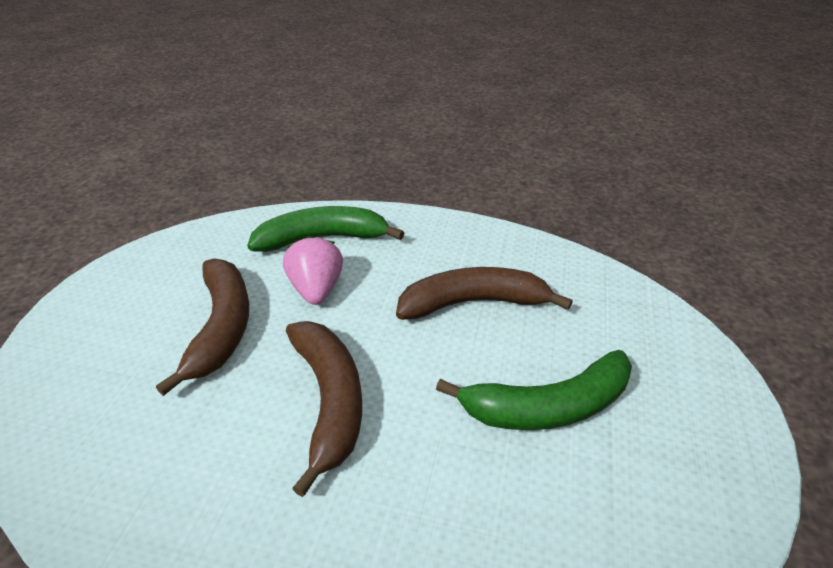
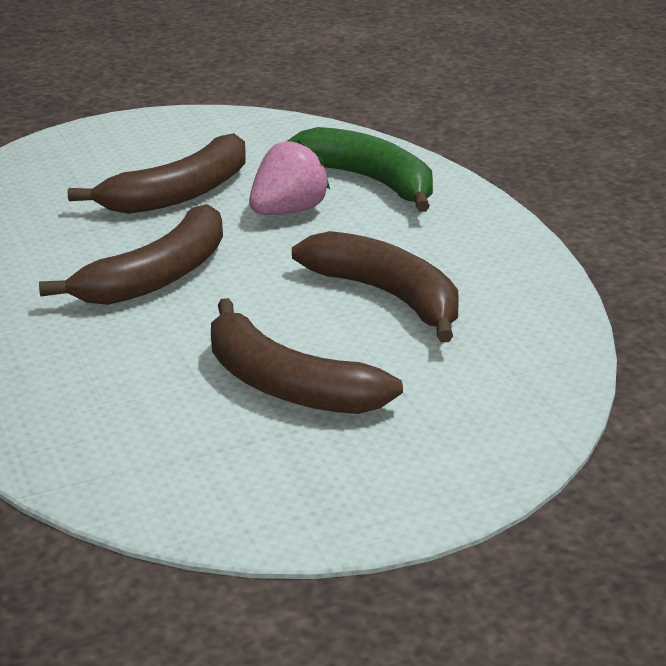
camera: 55 degrees right, 10 degrees down
green banana [436,350,632,430] -> brown banana [211,298,403,414]

